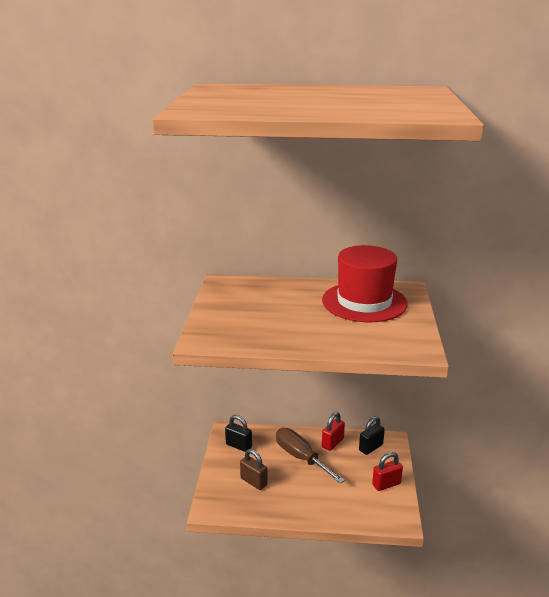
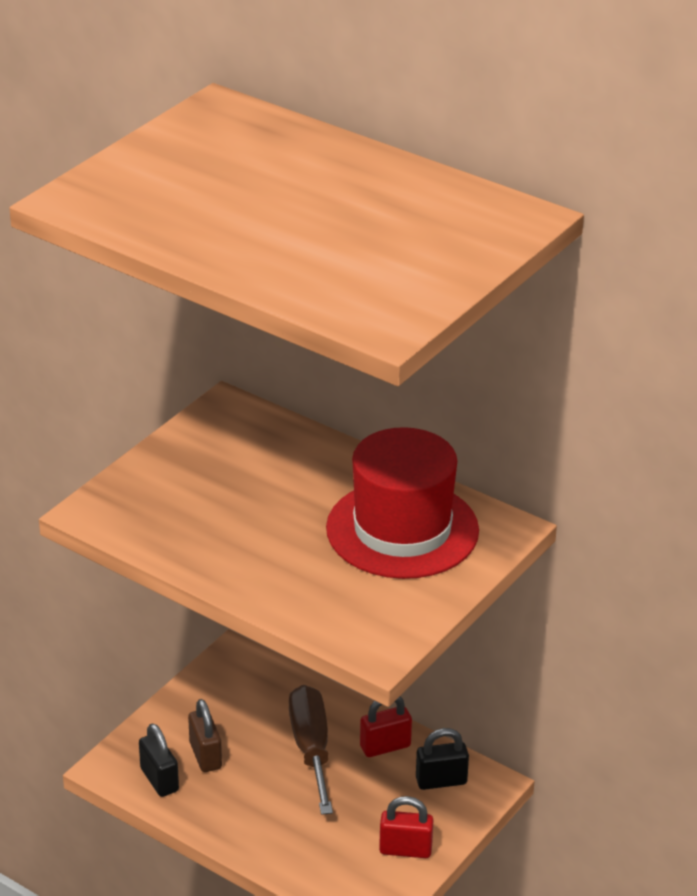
camera: 30 degrees right, 10 degrees up
black padlock [225,415,252,452] -> black padlock moved to [139,723,179,797]

